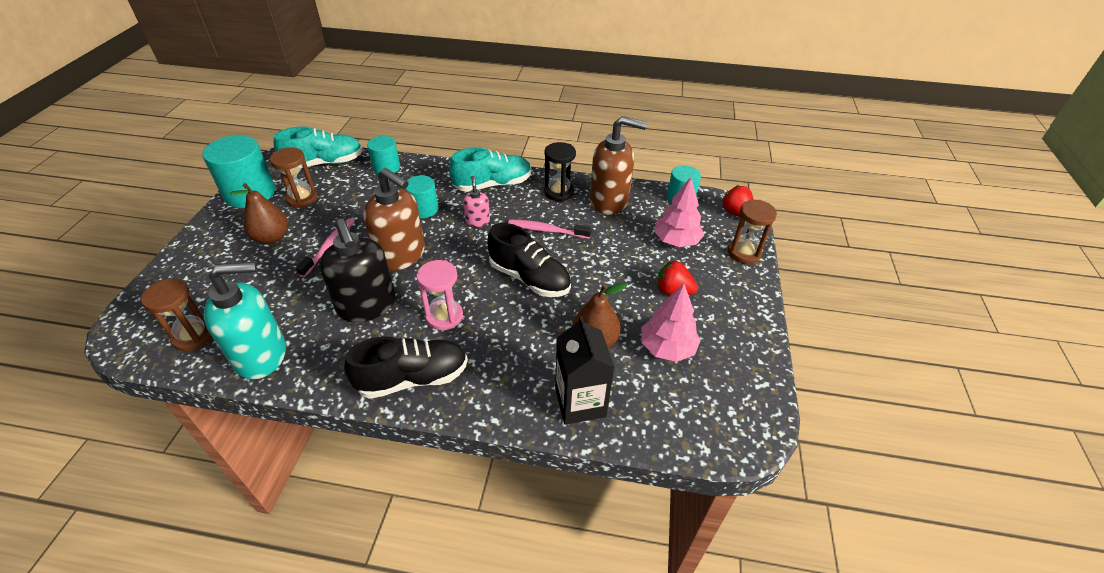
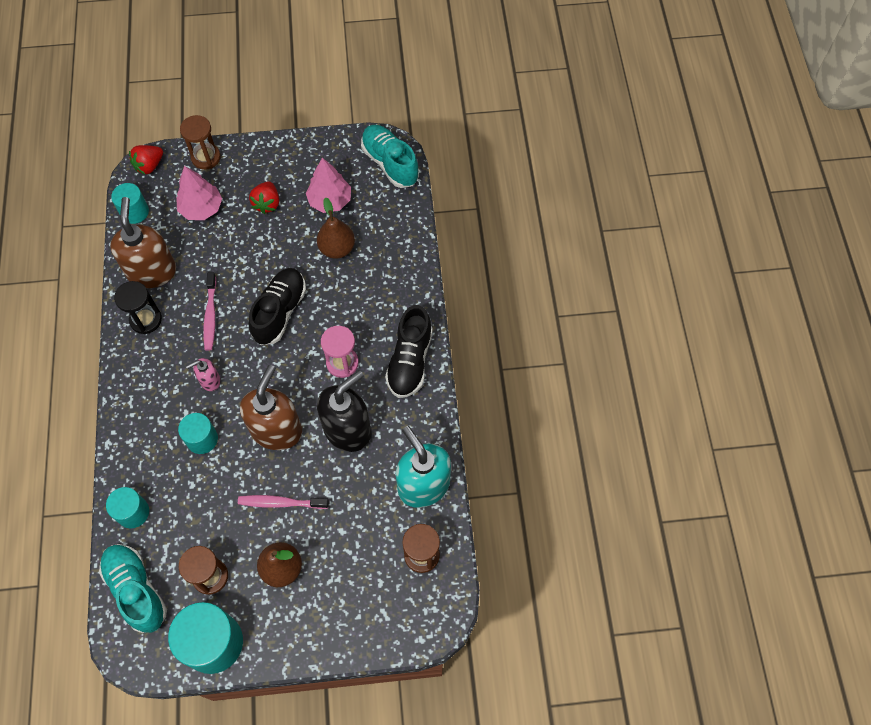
camera: 105 degrees left, 20 degrees up
black shoe [344,336,468,399] -> black shoe turned 135 degrees counterclockwise [385,305,433,398]
turquoise shoe [449,147,531,192] -> turquoise shoe moved to [361,125,419,188]
black carton [555,316,615,425] -> none

